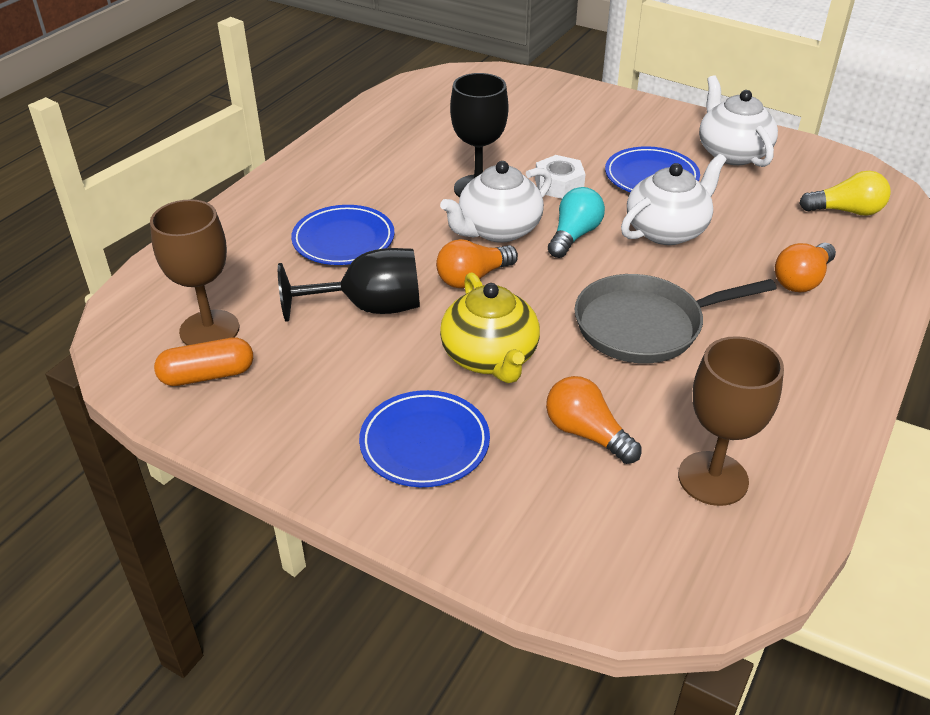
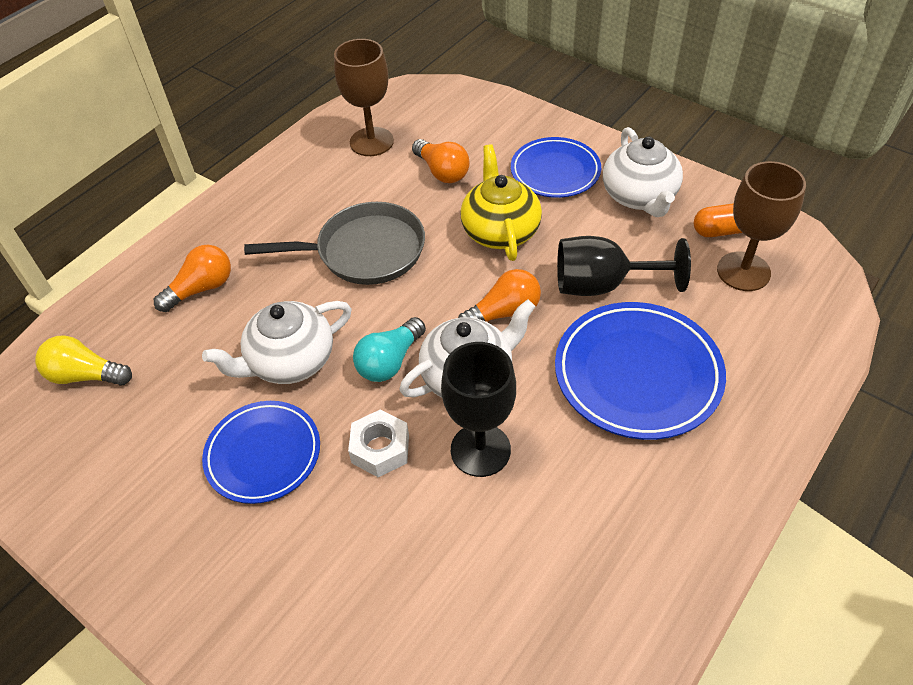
camera: 170 degrees left, 10 degrees up
blue plate [291,205,395,265] -> blue plate [555,302,726,440], size x1.50
white teapot [699,75,778,167] -> white teapot moved to [603,127,683,217]

